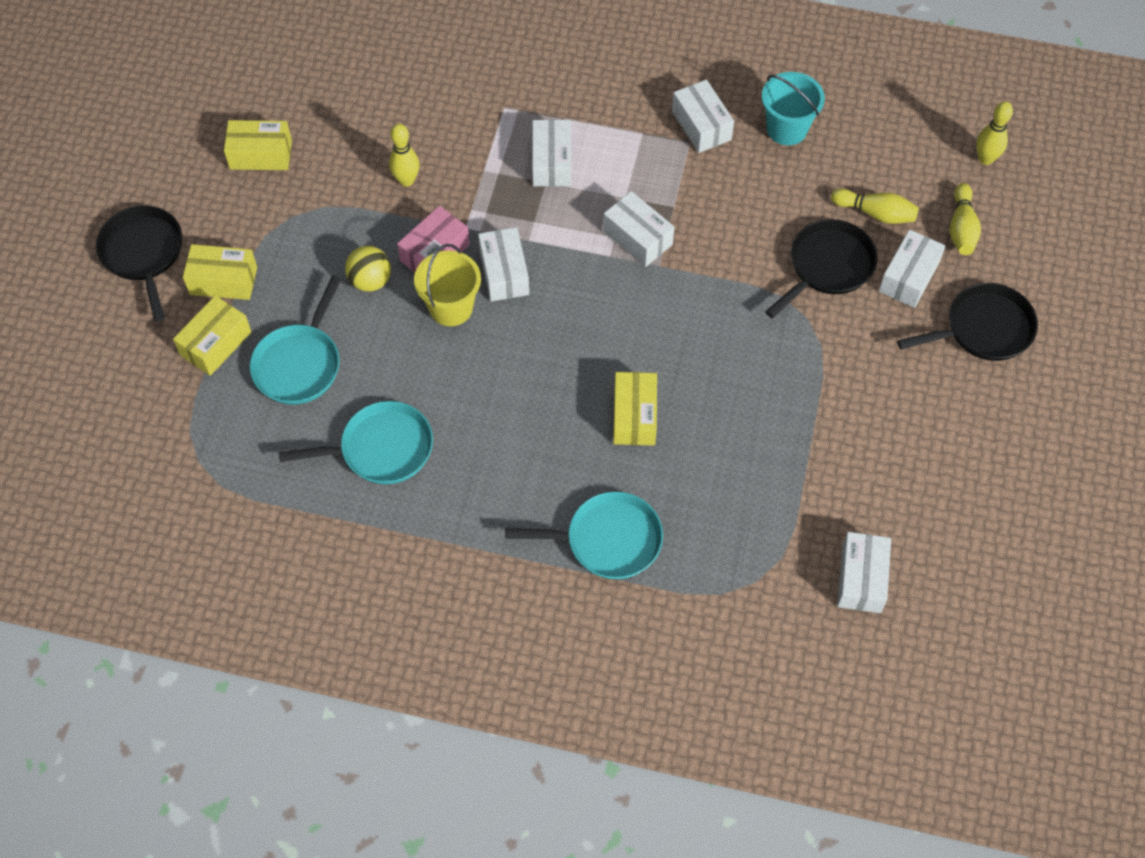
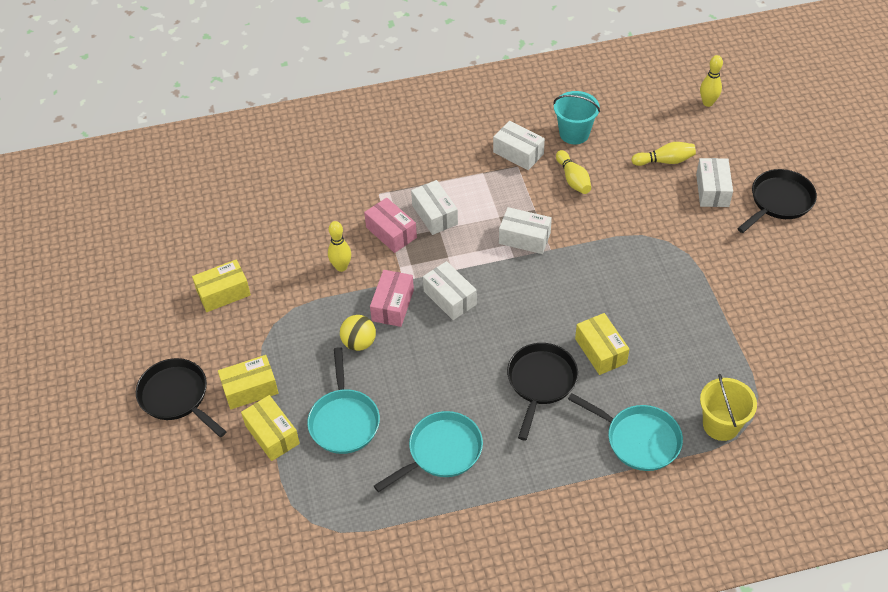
camera: 25 degrees left, 10 degrees down
yellow box [173,295,251,376] -> yellow box turned 45 degrees counterclockwise [241,395,300,461]
yellow bucket [414,244,481,326] -> yellow bucket moved to [700,374,757,441]
turquoise pan [505,491,663,579] -> turquoise pan turned 60 degrees clockwise [568,393,683,471]
black pan [765,219,877,318] -> black pan moved to [507,343,578,440]
white box [837,532,891,613] -> none
yellow bowling pin [950,183,981,255] -> yellow bowling pin moved to [556,150,591,194]
none -> pink box [364,198,417,253]

